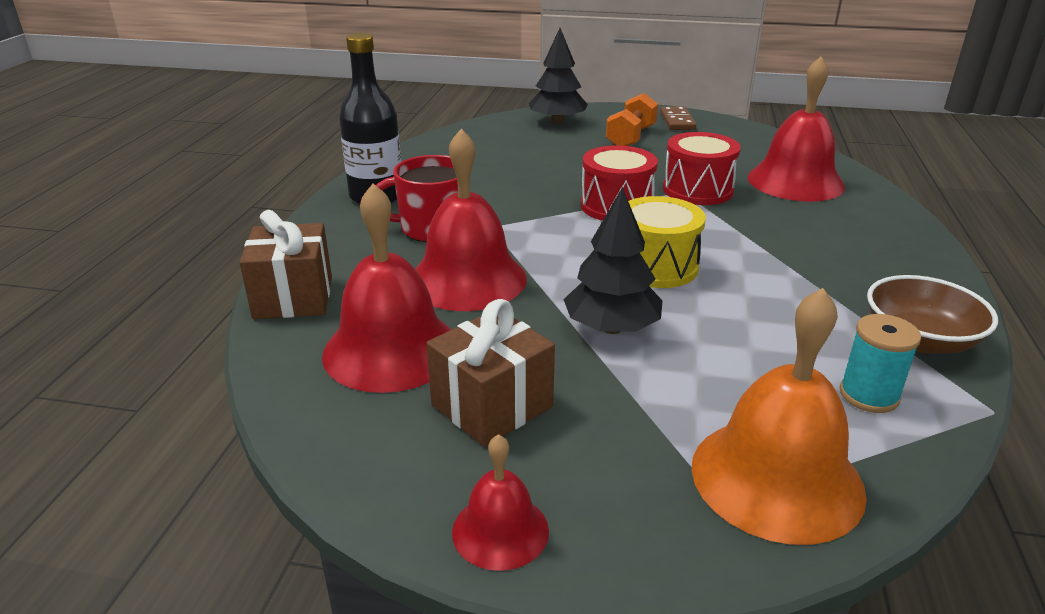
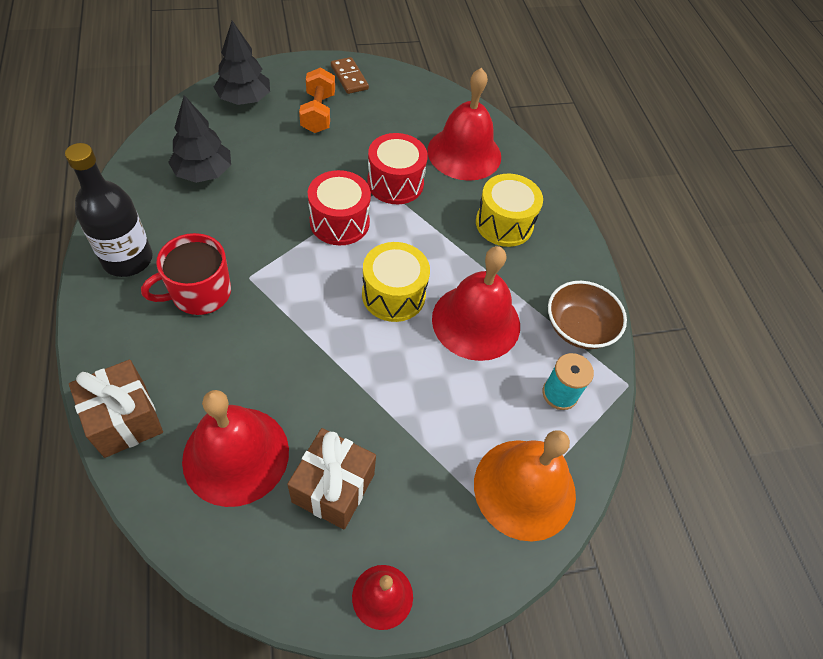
camera: 30 degrees left, 25 degrees up
red bell [415,129,527,311] -> red bell moved to [432,246,520,361]
black tree [563,187,663,334] -> black tree moved to [168,95,231,183]
none -> yellow drum [476,173,543,247]

